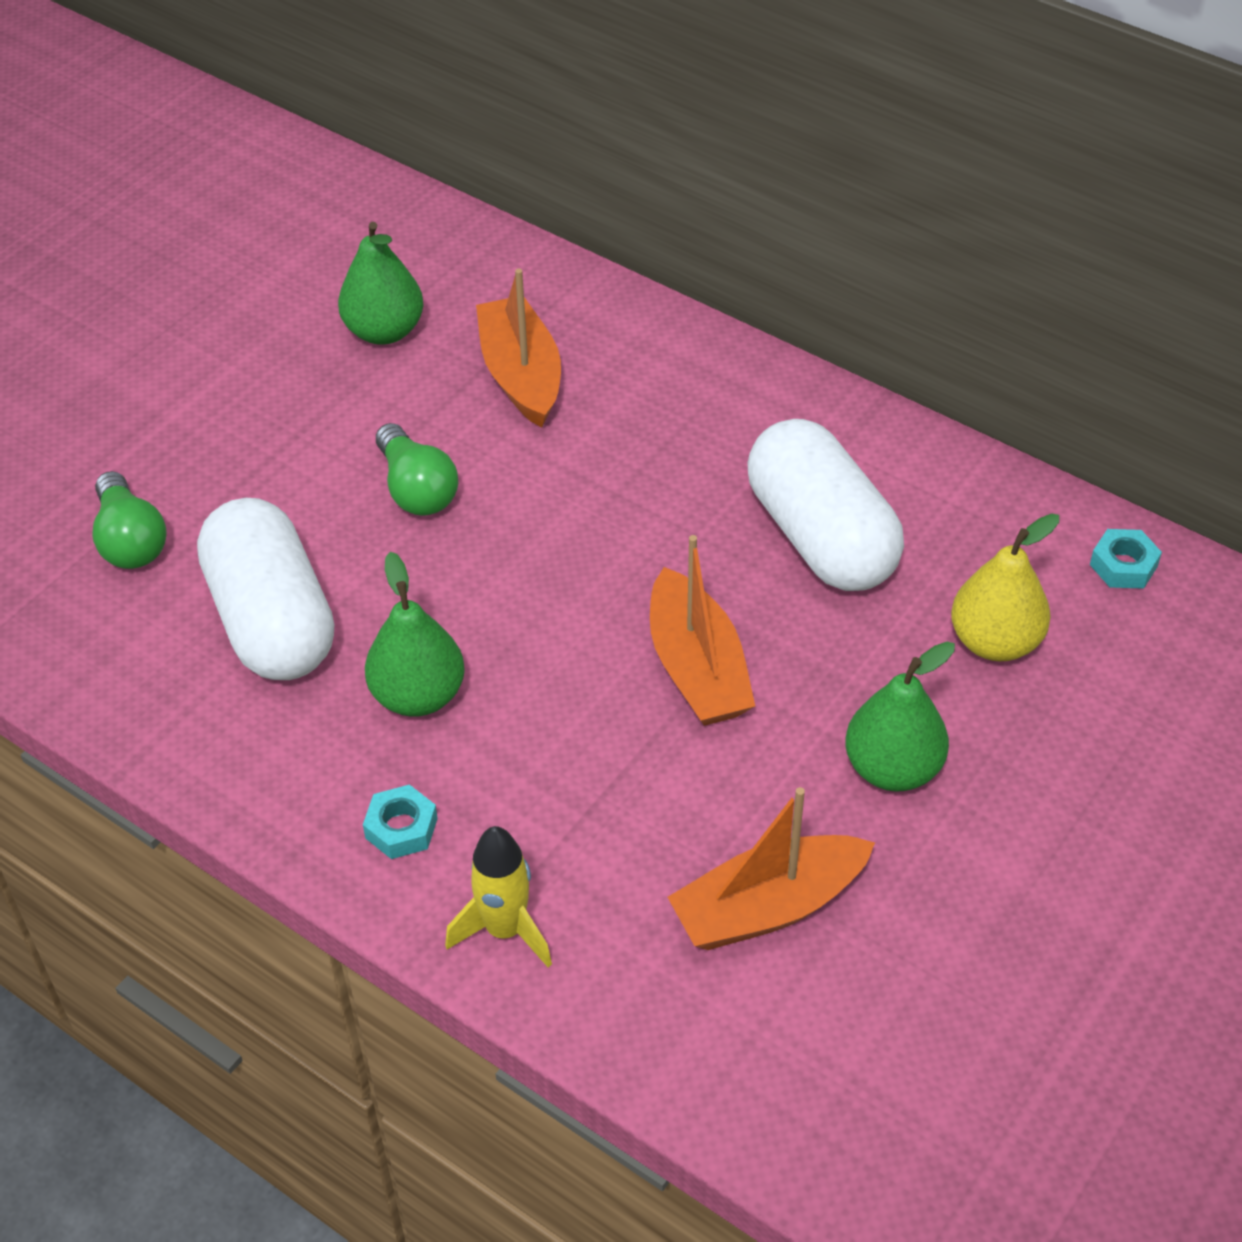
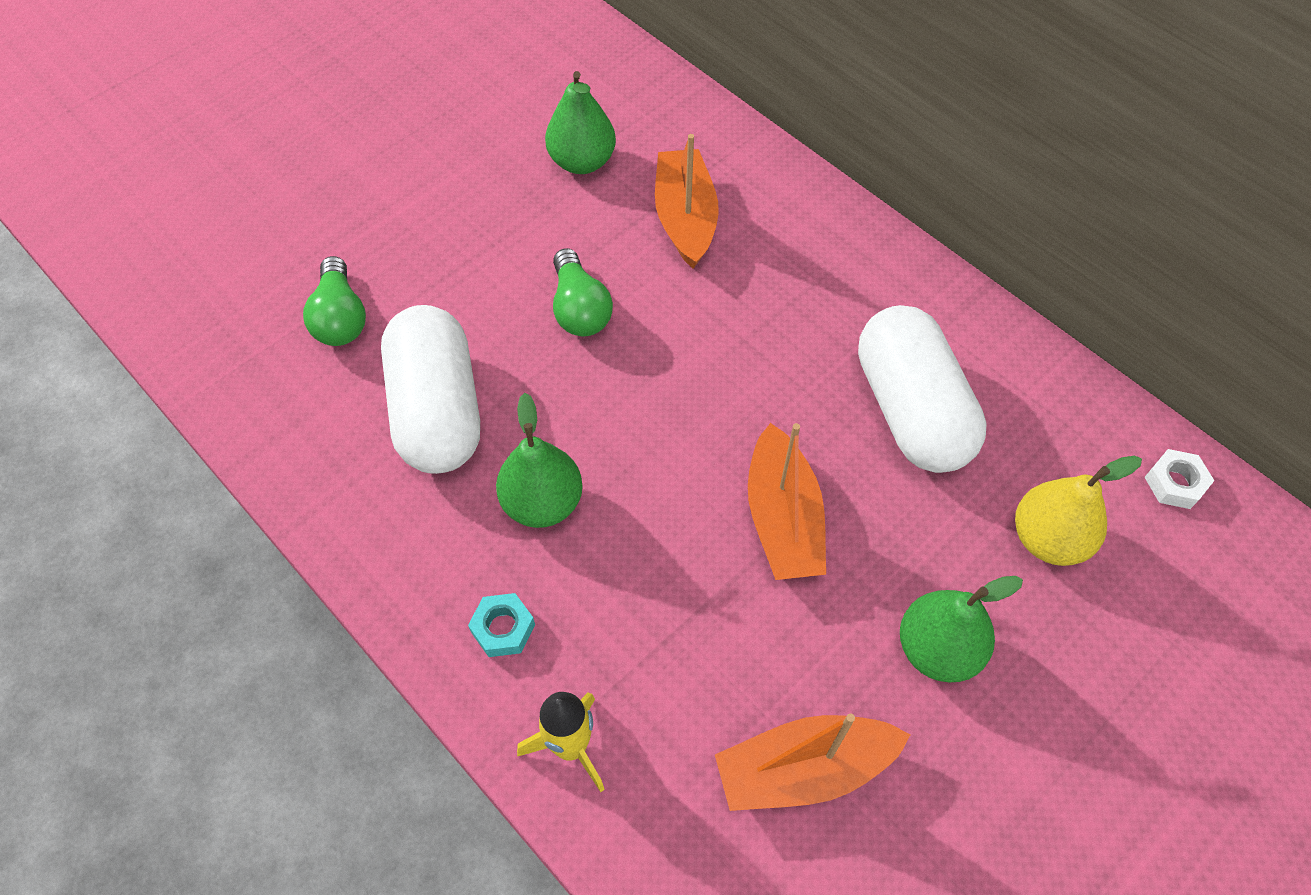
camera: 10 degrees right, 10 degrees up
turquoise nut [1090,529,1162,589] -> white nut [1144,449,1214,509]

